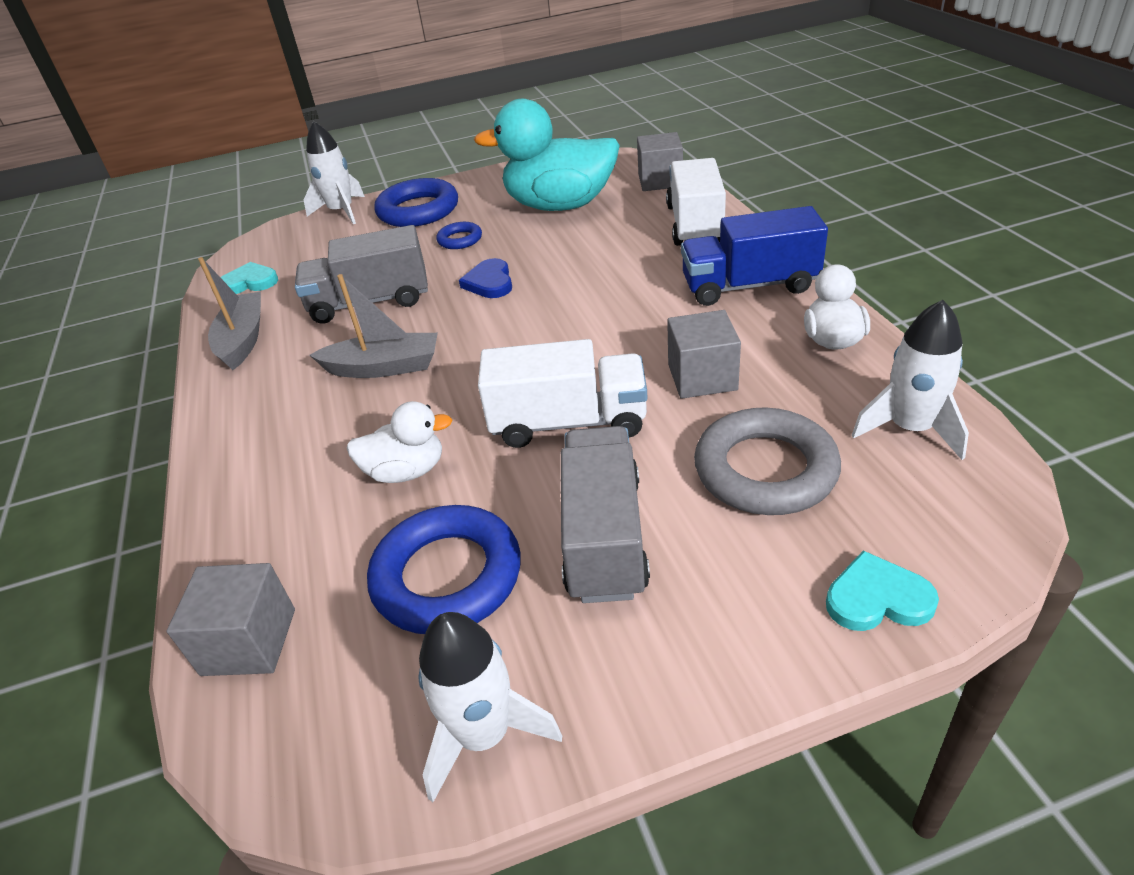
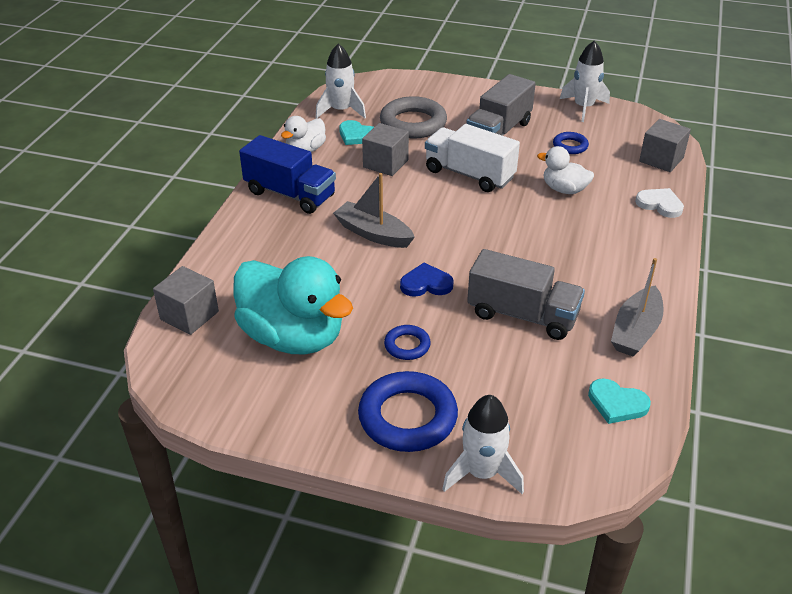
camera: 150 degrees left, 0 degrees up
grey boat [310,274,438,378] -> grey boat moved to [333,173,415,248]
blue ring [367,505,521,634] -> blue ring [553,132,589,154], size x0.51
blue heart [459,258,512,298] -> blue heart turned 120 degrees counterclockwise [400,263,454,297]
white truck [666,158,726,246] -> none
turquoise heart [826,551,939,631] -> turquoise heart moved to [339,120,374,145]
none -> white heart [635,188,684,218]

